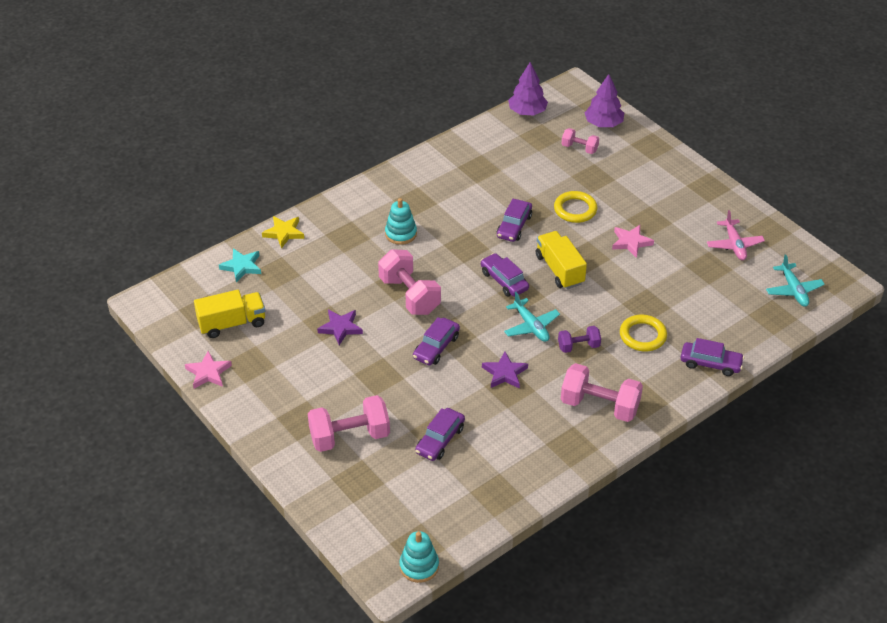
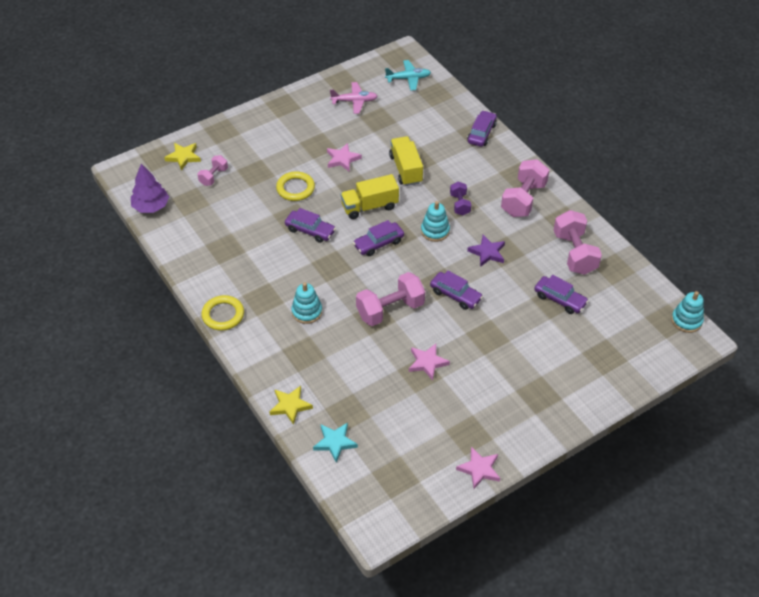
camera: 85 degrees left, 5 degrees up
yellow truck [194,290,265,338] -> yellow truck moved to [389,136,423,186]
pink dumbbell [308,395,390,452] -> pink dumbbell moved to [554,210,602,275]
purple star [317,310,363,345] -> pink star [409,344,450,381]
turquoise plane [504,292,560,342] -> turquoise stacking toy [421,201,450,242]
purple tree [585,74,624,127] -> yellow star [164,143,201,170]
yellow ring [620,315,667,351] -> yellow ring moved to [201,295,244,331]

